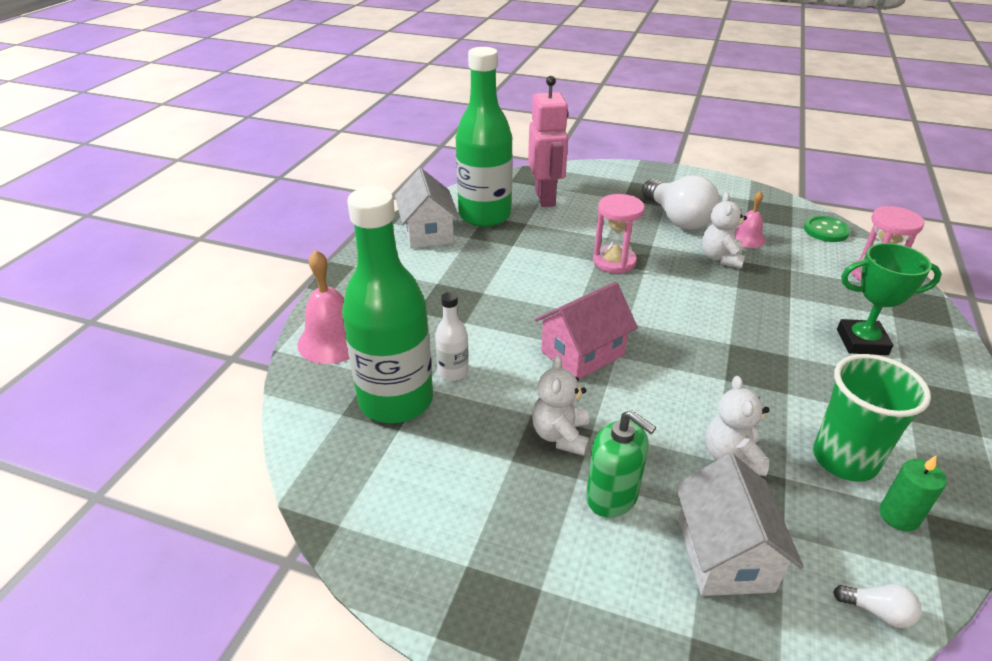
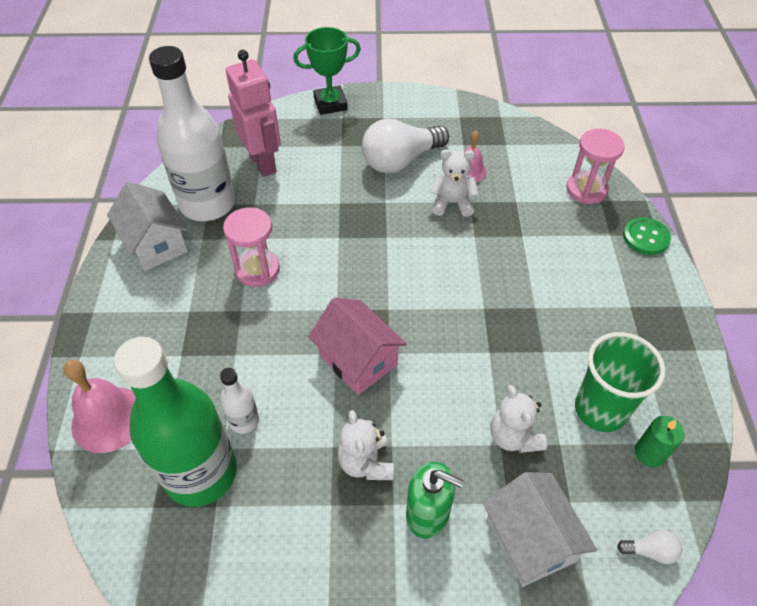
camera: 20 degrees left, 15 degrees up
green bottle [456,47,513,227] -> white bottle [149,46,235,221]
pink house [535,282,638,379] -> pink house turned 75 degrees counterclockwise [308,298,407,395]
pink hourglass [593,194,645,273] -> pink hourglass moved to [223,207,280,287]
white light bulb [642,175,720,230] -> white light bulb turned 105 degrees clockwise [362,118,449,173]
white teddy bear [702,193,747,269] -> white teddy bear turned 105 degrees clockwise [430,150,479,217]
green button [804,216,850,242] -> green button moved to [623,217,671,255]
green trophy [837,243,942,355] -> green trophy moved to [293,27,361,115]

